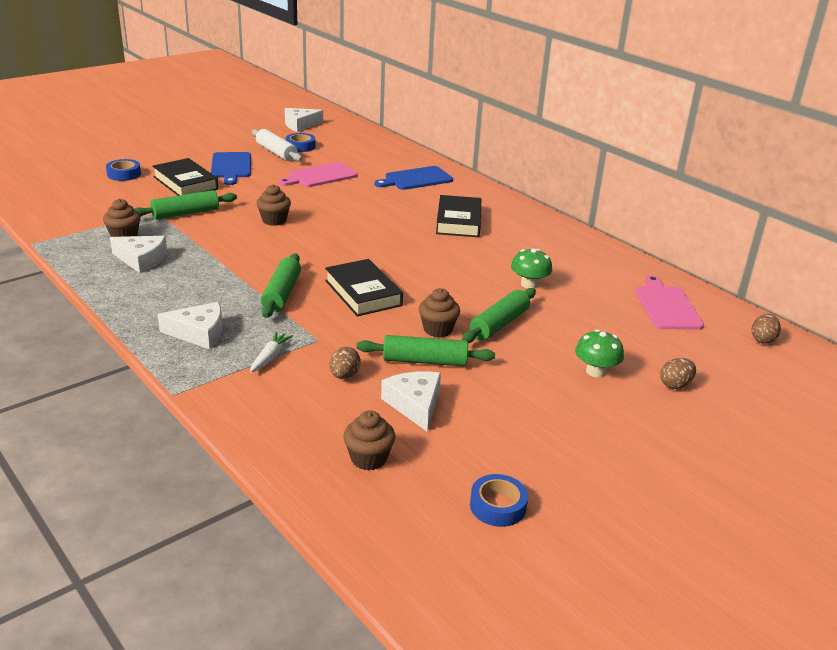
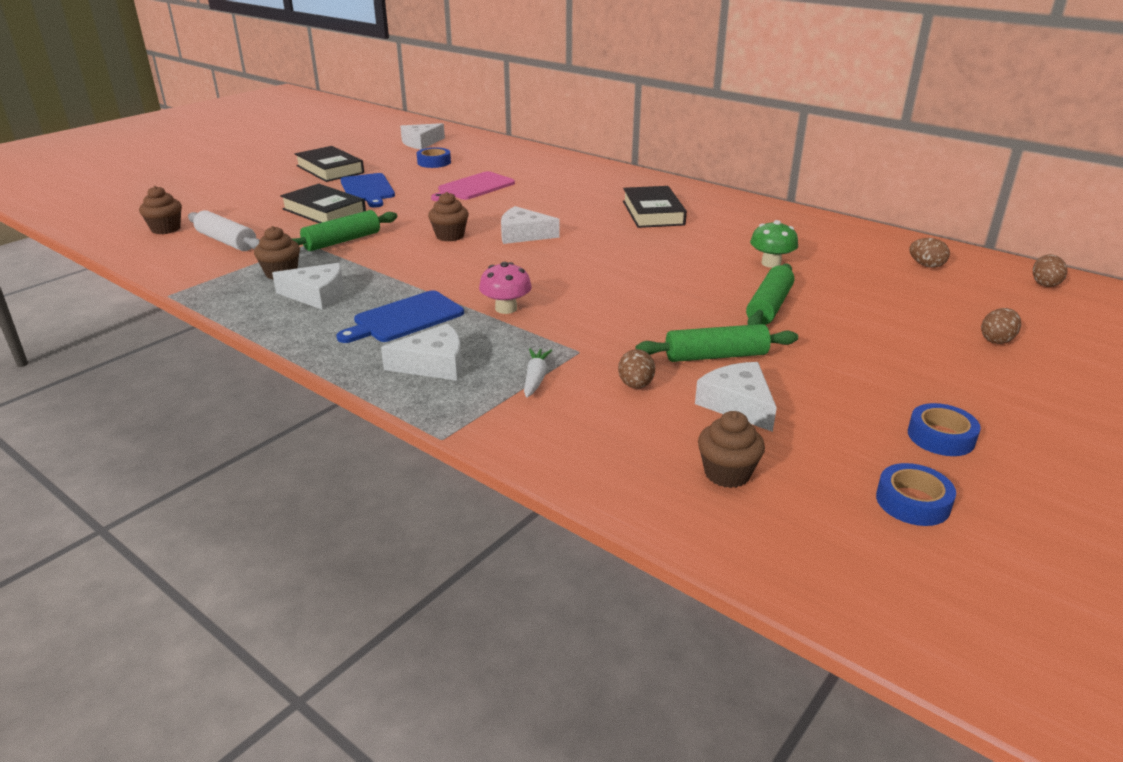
camera: 10 degrees left, 0 degrees up
blue tape [106,159,141,181] -> blue tape moved to [908,403,981,456]
white rolling pin [252,129,302,162] -> white rolling pin moved to [188,210,260,251]
green rolling pin [261,254,301,318] -> pink mushroom [479,262,532,314]
black book [325,259,403,316] -> black book moved to [295,146,364,182]
blue cutting board [374,166,453,190] -> blue cutting board moved to [336,290,464,343]
brown cupcake [419,288,460,337] -> brown cupcake moved to [139,186,182,234]
green mushroom [575,329,624,378] -> none
pink cutting board [635,275,704,330] -> brown egg [909,238,950,268]
none -> white cheese [501,206,559,244]

